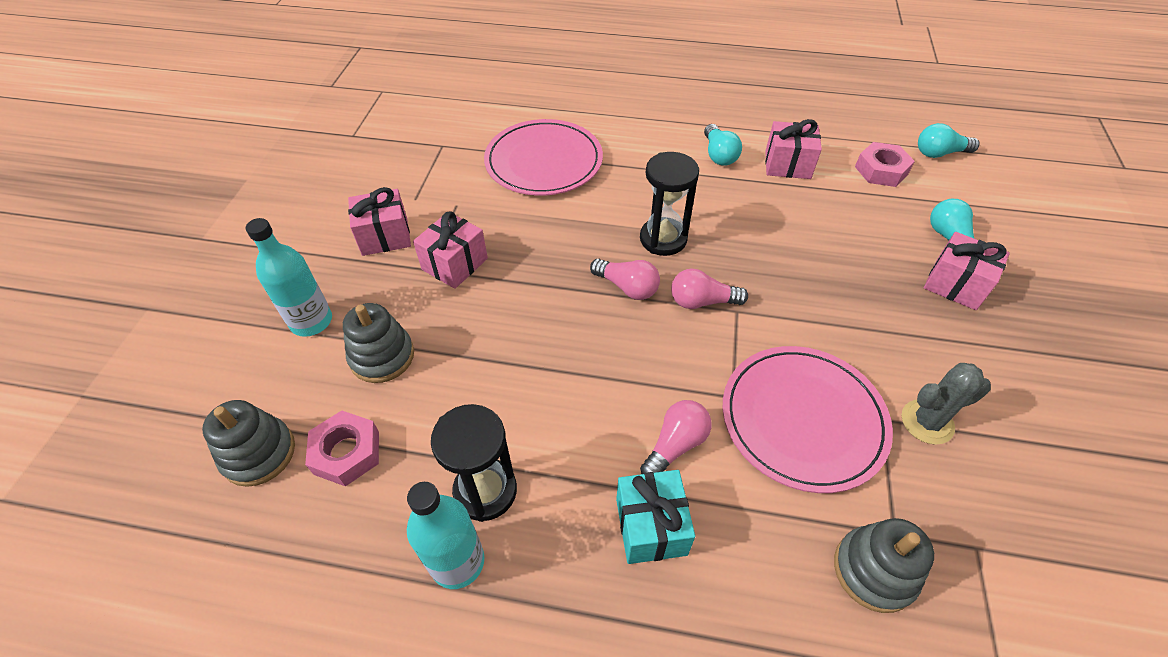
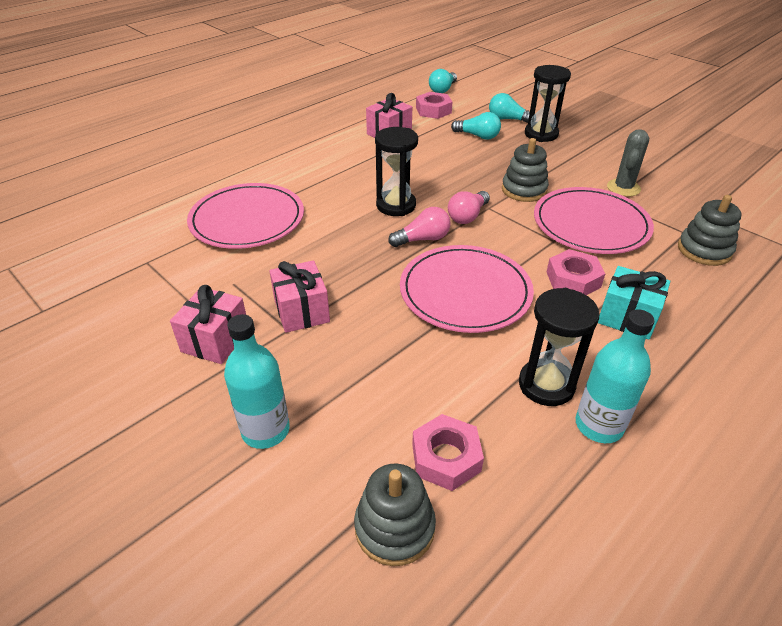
camera: 55 degrees left, 10 degrees down
grey stacking toy [343,303,414,383] -> grey stacking toy moved to [502,138,549,202]
pink light bulb [640,400,711,474] -> pink nut [546,249,605,295]
turquoise light bulb [704,124,742,166] -> turquoise light bulb moved to [451,112,501,140]
pink gift [924,232,1010,310] -> black hourglass [525,65,571,142]
none -> pink plate [400,245,534,333]

